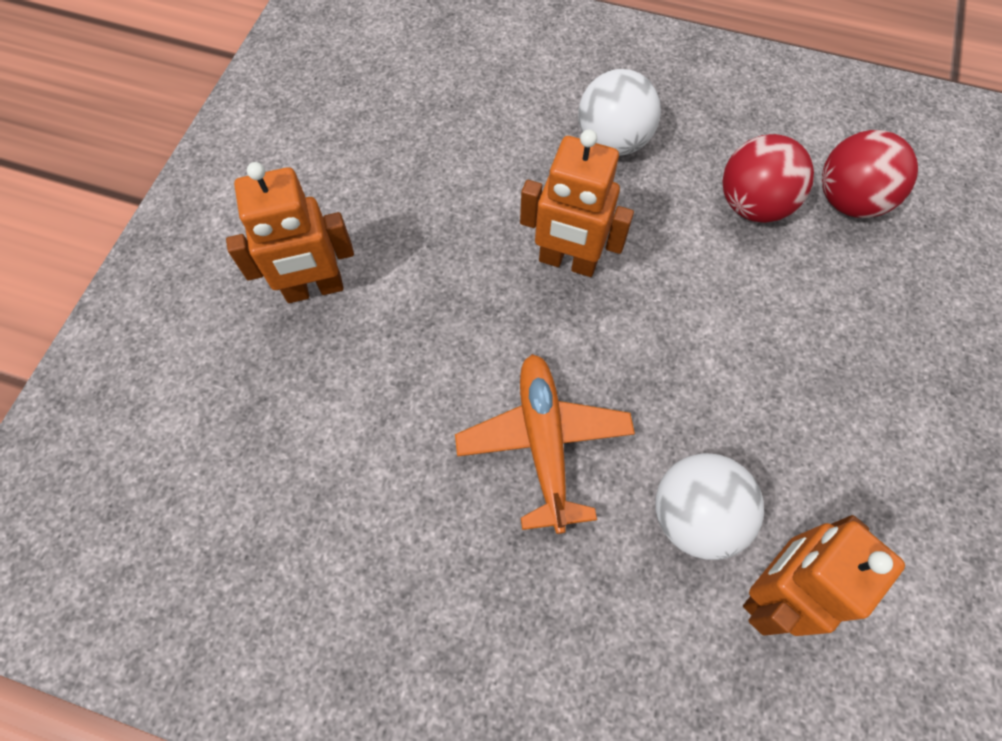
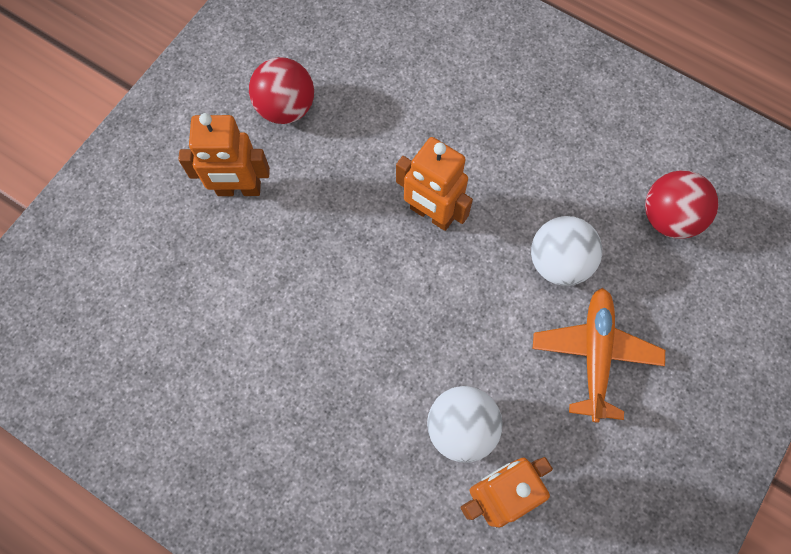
camera: 15 degrees right, 5 degrees up
orange plane [455,354,635,534] -> orange plane moved to [533,288,665,423]
white ball [578,69,661,156] -> white ball moved to [531,216,602,286]
red ball [723,134,814,223] -> red ball moved to [249,57,314,124]

